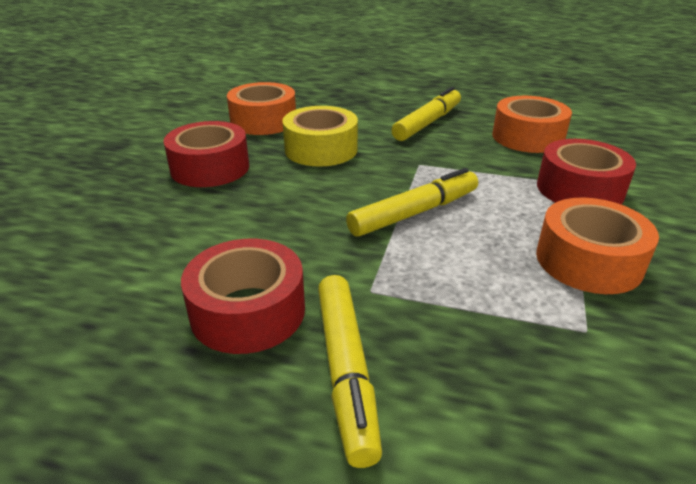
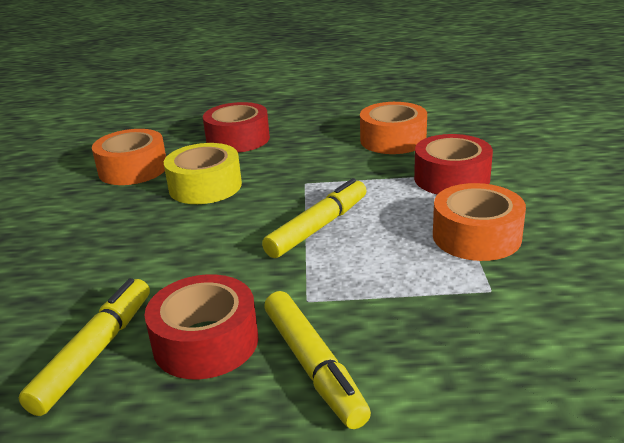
camera: 15 degrees left, 5 degrees down
red tape [163,121,249,187] -> red tape moved to [203,102,270,153]
yellow marker [391,87,461,141] -> yellow marker moved to [19,278,150,416]

